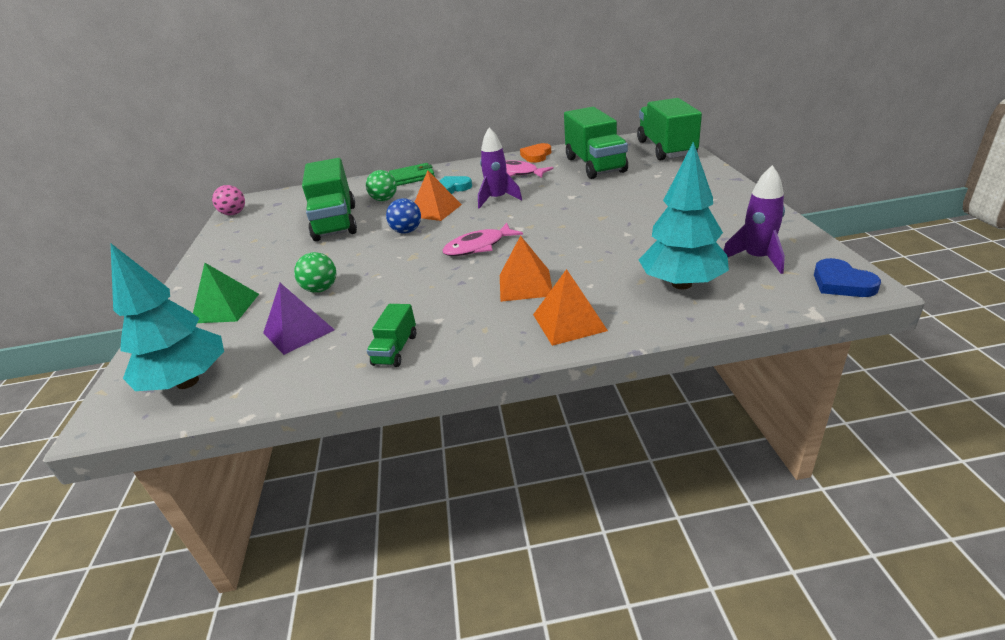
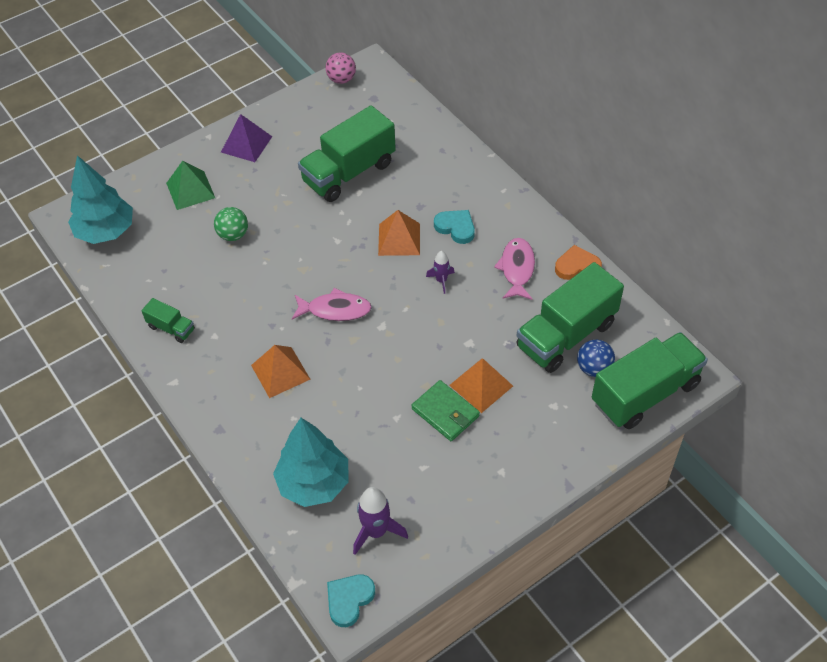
camera: 60 degrees right, 20 degrees up
purple pyramid [263,283,335,355] -> purple pyramid moved to [221,114,272,162]
green ball [366,170,397,201] -> none
green truck [367,304,416,367] -> green truck turned 135 degrees counterclockwise [142,298,195,343]
blue ball [386,198,421,234] -> blue ball moved to [577,340,615,377]
green wallet [389,163,435,186] -> green wallet moved to [412,380,480,441]
pink fish [442,223,523,256] -> pink fish turned 150 degrees clockwise [292,288,372,321]
purple rocket [478,127,522,209] -> purple rocket [426,251,455,294], size x0.60
orange pyramid [533,269,608,346] -> orange pyramid moved to [449,358,513,413]
blue heart [814,258,881,297] -> turquoise heart [327,575,375,627]

